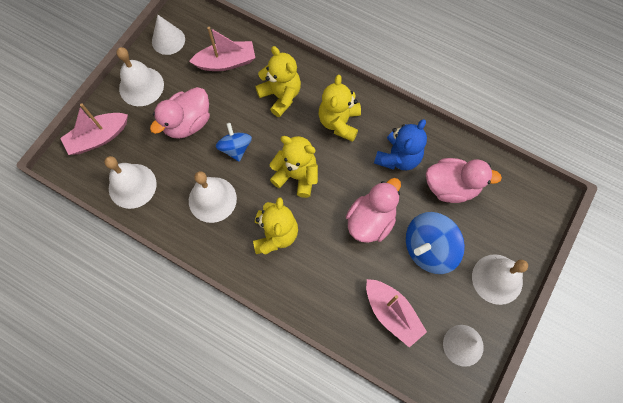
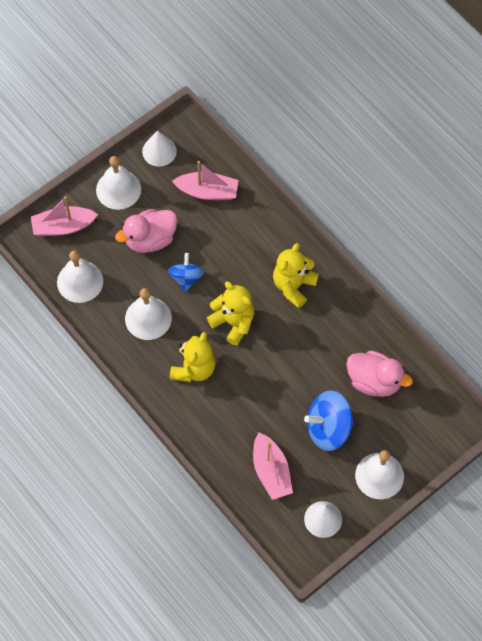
camera: 20 degrees right, 5 degrees down
yellow teddy bear [255,46,301,117] -> none
pink duck [346,178,401,243] -> none
blue teddy bear [374,119,427,171] -> none

